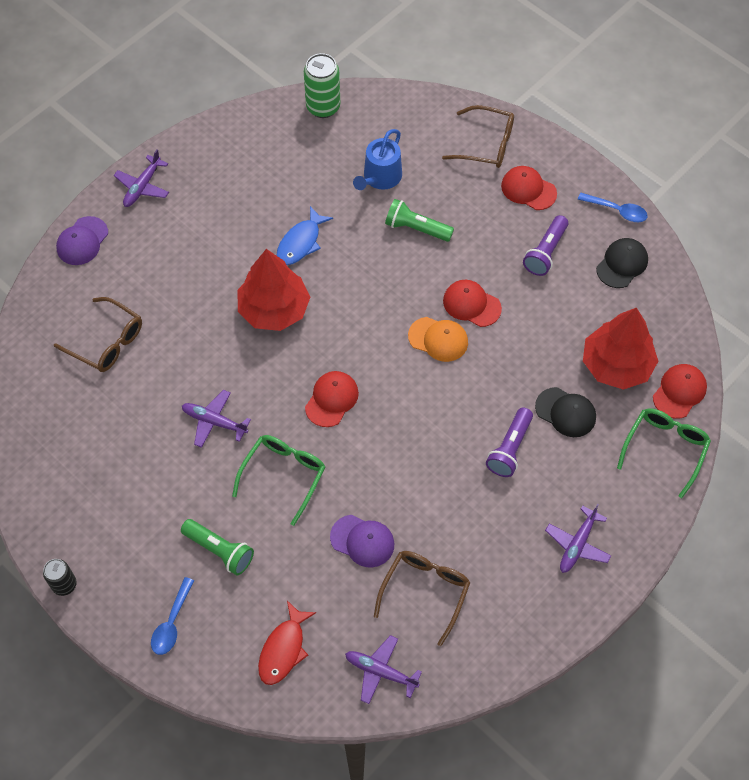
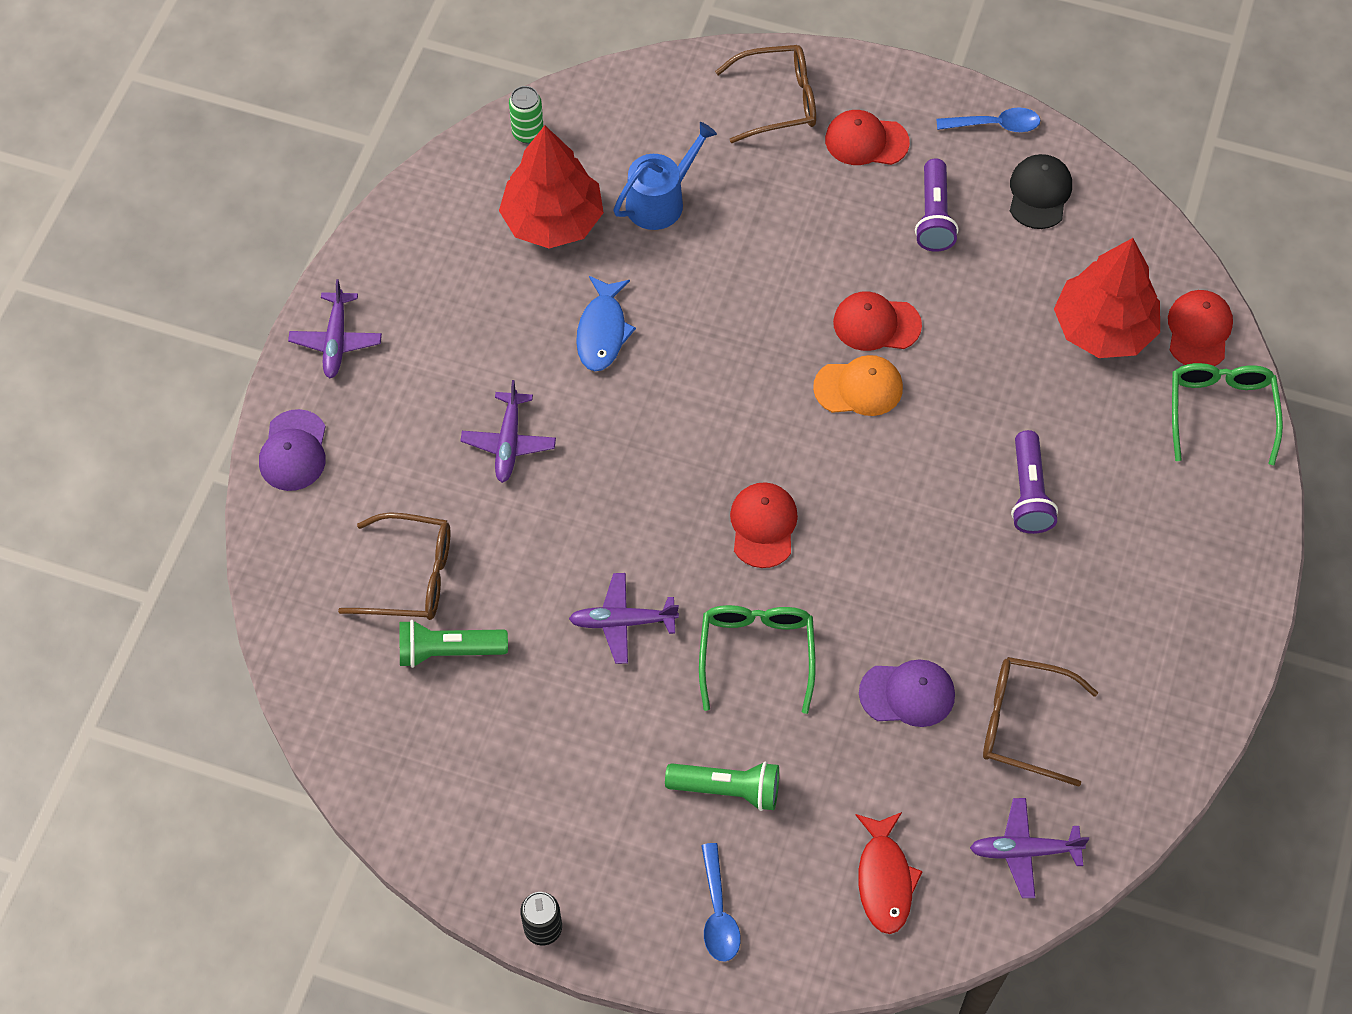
camera: 25 degrees left, 0 degrees up
red tree [237,249,310,331] -> red tree moved to [499,125,604,248]
green can [304,53,340,118] -> green can [509,86,544,144], size x0.62
blue watering can [353,129,402,190] -> blue watering can turned 135 degrees counterclockwise [613,122,717,230]
brown glasses [374,551,470,646] -> brown glasses turned 75 degrees counterclockwise [983,657,1098,787]
green flashlight [385,199,454,242] -> green flashlight moved to [399,620,508,668]
black cap [535,387,596,437] -> none
purple plane [545,504,611,573] -> purple plane moved to [460,380,556,483]

